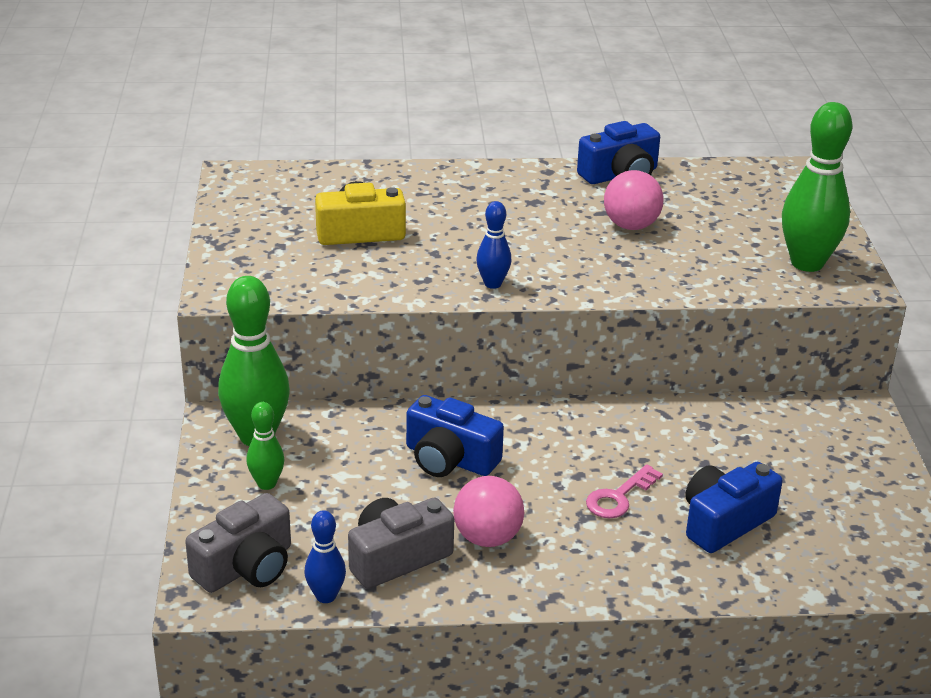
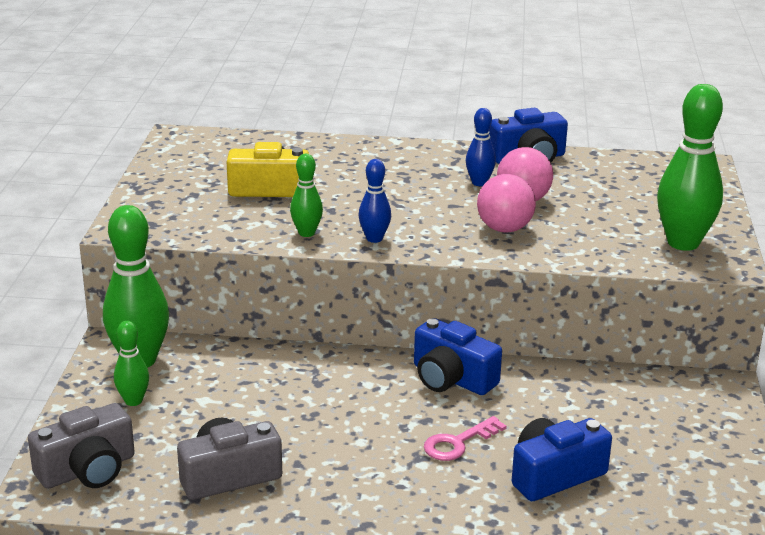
camera: 10 degrees right, 5 degrees down
blue bowling pin [304,510,346,603] -> blue bowling pin moved to [465,108,496,186]
blue camera [406,395,504,477] -> blue camera moved to [414,318,502,395]
pink ball [453,476,524,547] -> pink ball moved to [477,174,536,233]
none -> green bowling pin [290,154,323,237]

